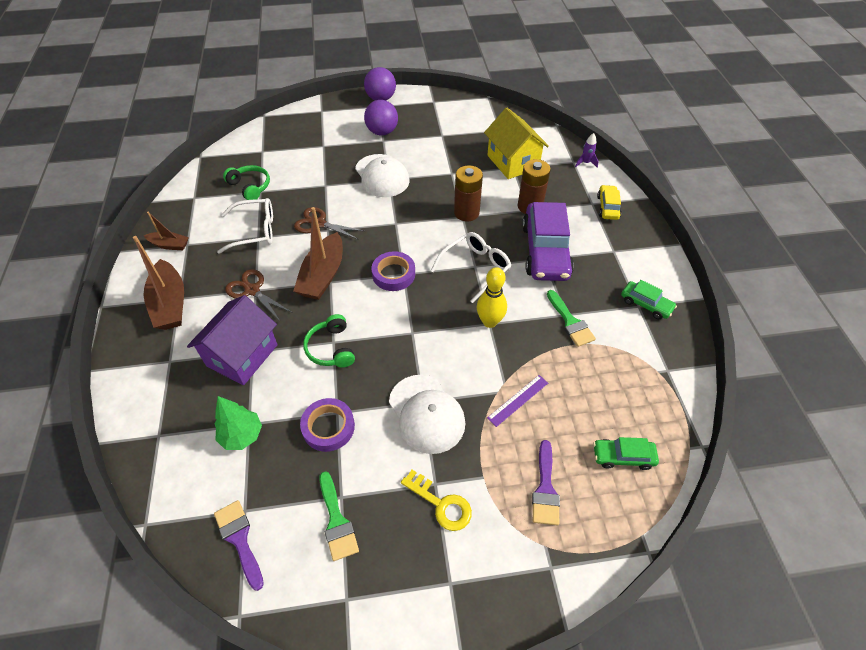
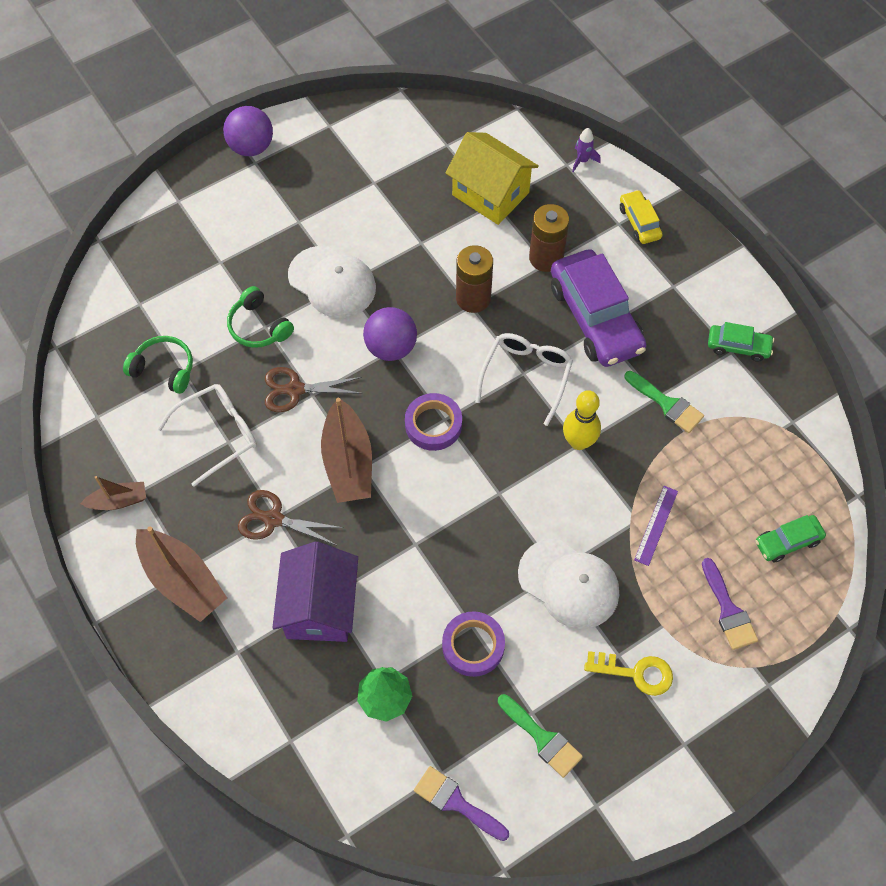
camera: 25 degrees left, 10 degrees up
green headphones [303,314,355,368] -> green headphones moved to [227,286,294,348]
purple ball [364,100,398,135] -> purple ball moved to [363,307,417,361]

